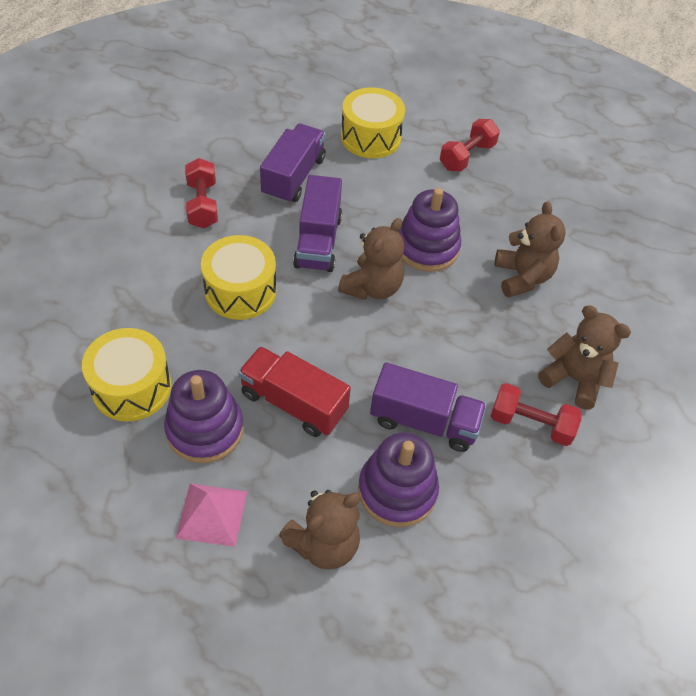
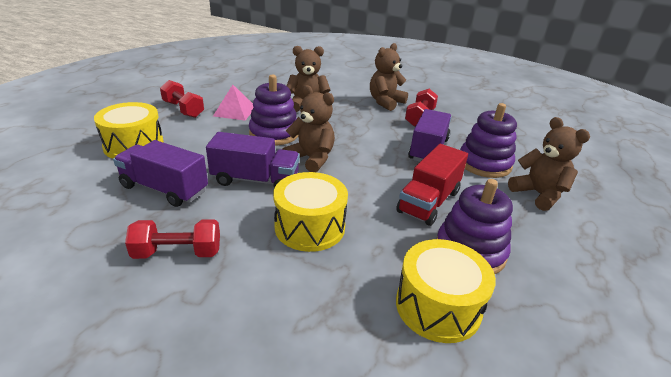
camera: 85 degrees left, 20 degrees down
pink pyramid [176,483,247,547] -> pink pyramid moved to [213,85,254,120]

